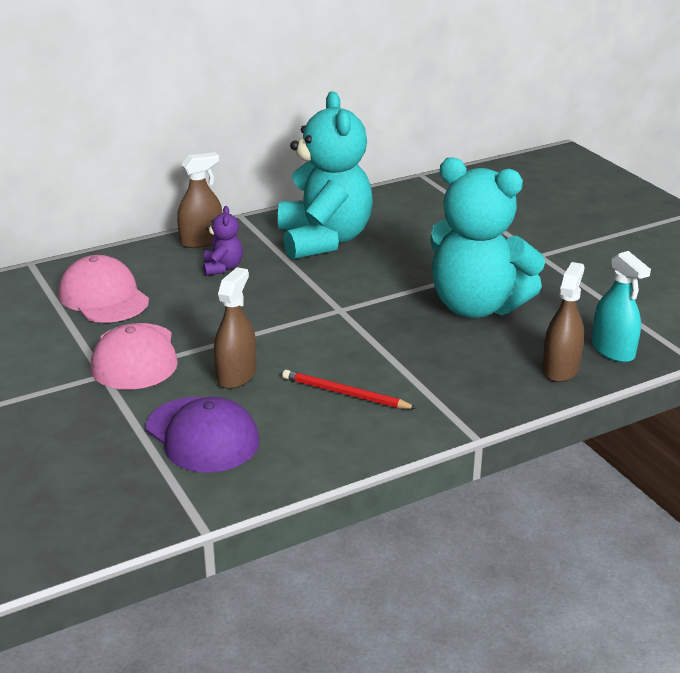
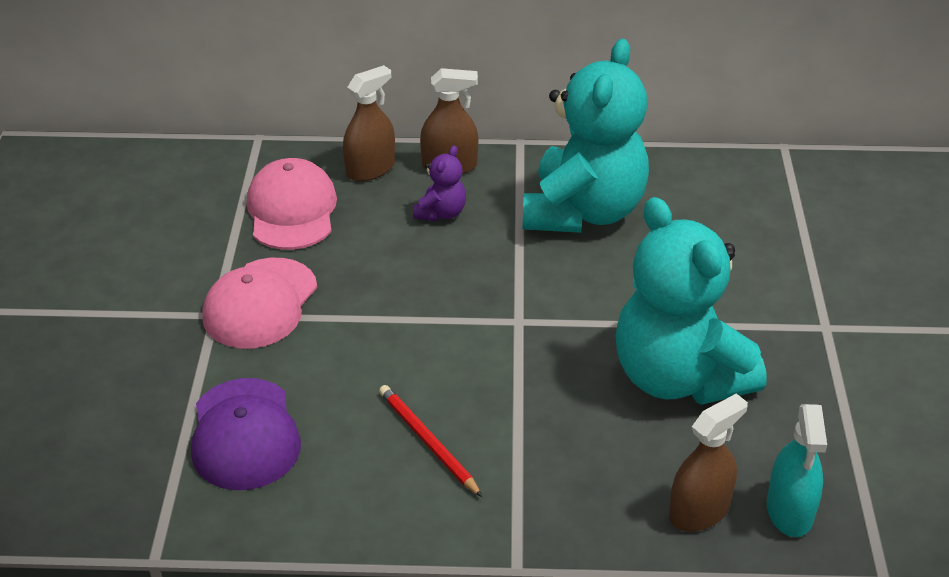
camera: 30 degrees right, 10 degrees up
brown spray bottle [214,267,256,389] -> brown spray bottle moved to [343,65,395,181]

